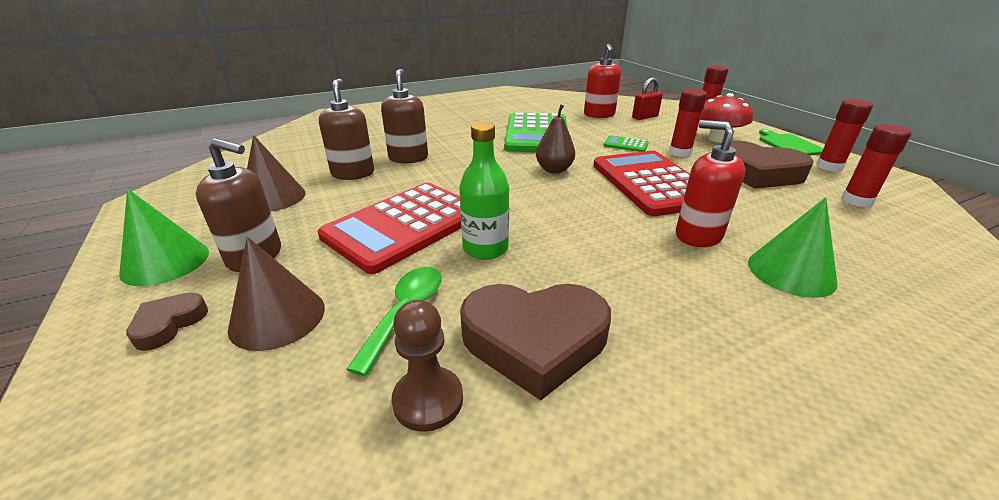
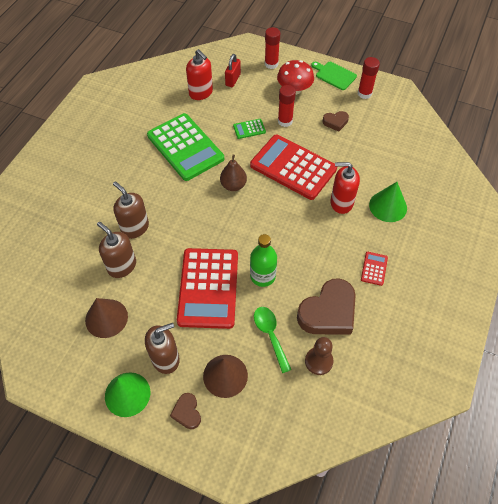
camera: 40 degrees left, 25 degrees up
brown heart [720,140,814,189] -> brown heart [323,111,349,132], size x0.49
red glue stick [841,124,911,207] -> none
none -> red calculator [361,252,388,286]

